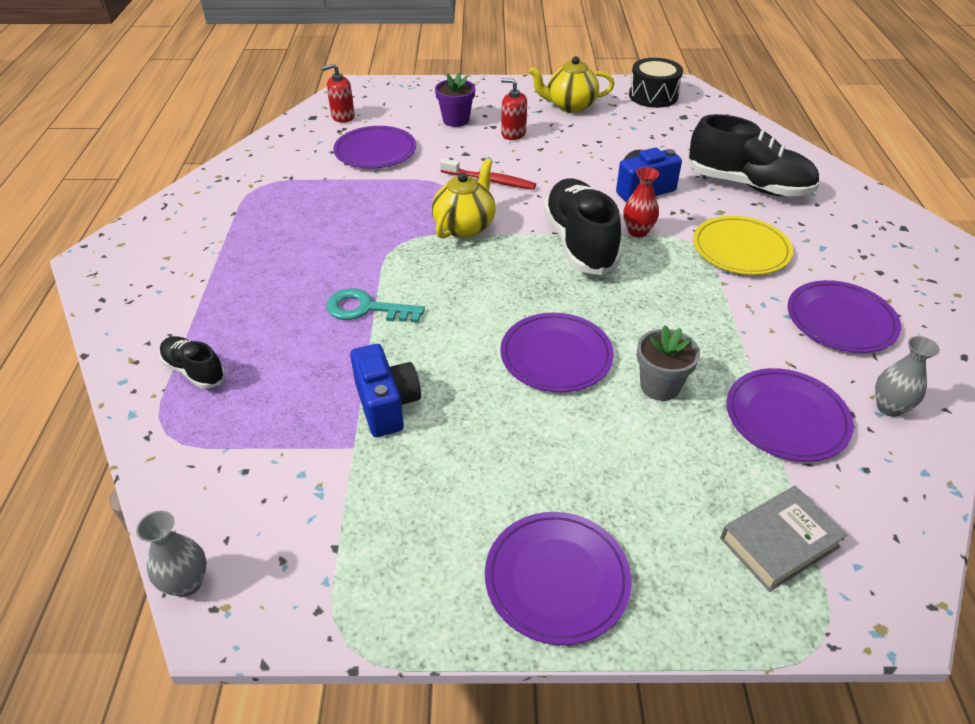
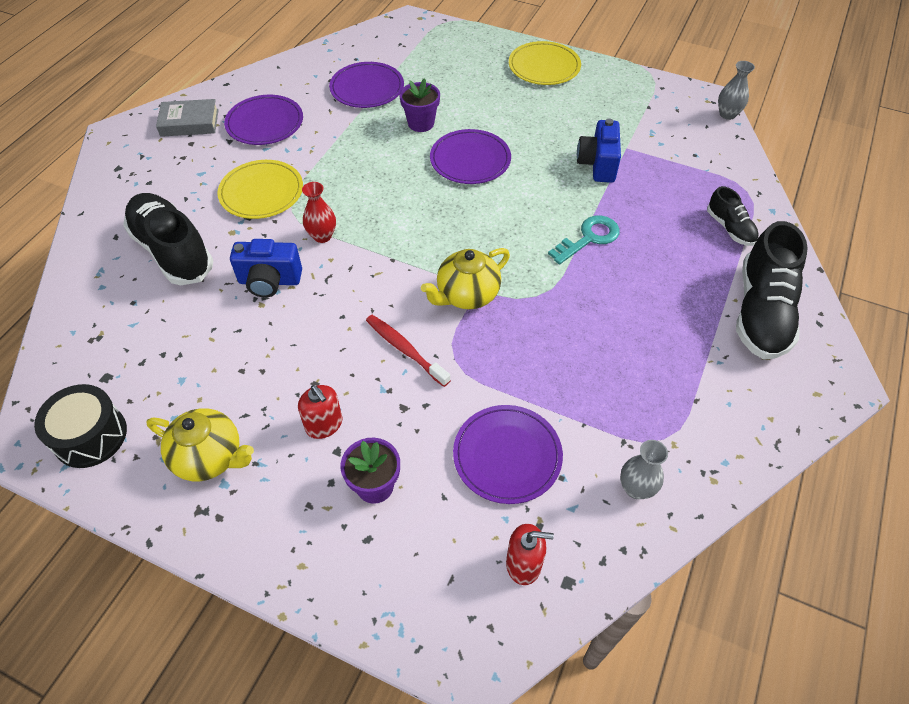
camera: 155 degrees left, 10 degrees up
turquoise key [326,288,425,323] -> turquoise key turned 75 degrees counterclockwise [548,215,620,264]
purple plate [485,512,632,645] -> yellow plate [509,41,581,85]
black shoe [543,178,621,275] -> black shoe moved to [736,221,808,359]
grey flower pot [637,325,700,401] -> purple flower pot [400,78,440,132]
grey book [720,486,847,592] -> grey book moved to [156,99,219,137]
grey vase [875,336,940,417] -> grey vase moved to [620,440,668,499]

